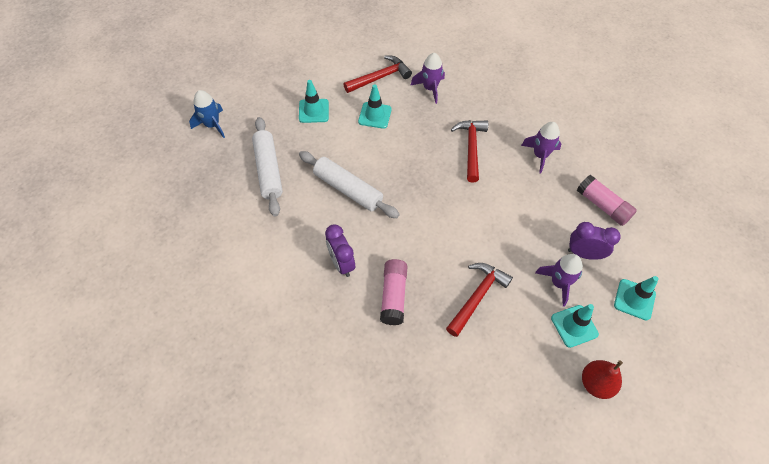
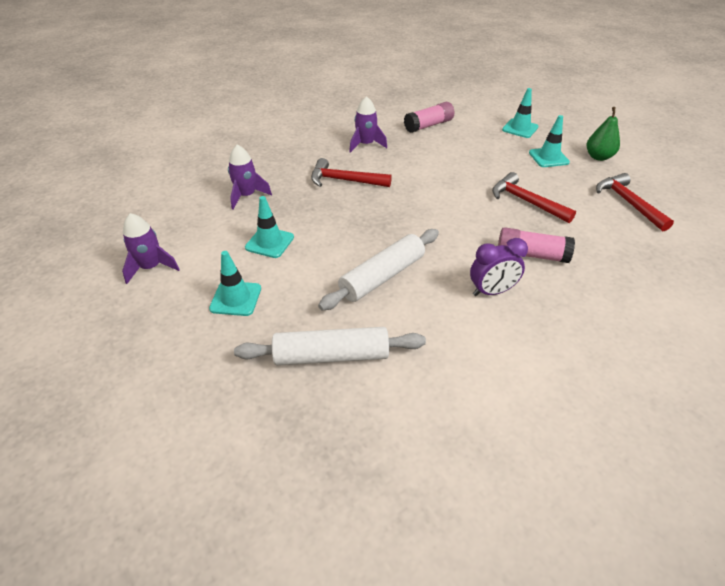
camera: 80 degrees left, 15 degrees down
blue rocket [189,90,225,138] -> none
red hammer [343,55,412,93] -> red hammer moved to [596,173,674,231]
purple rocket [535,254,583,307] -> purple rocket moved to [122,213,180,284]
purple clock [568,222,621,260] -> none
red pear [582,360,623,399] -> green pear [587,107,620,161]

